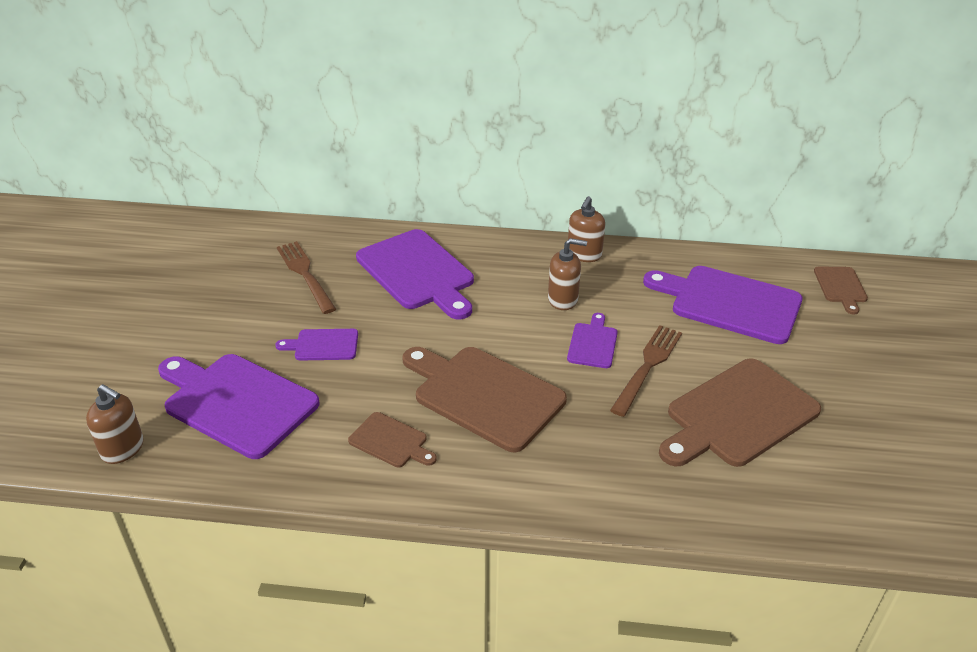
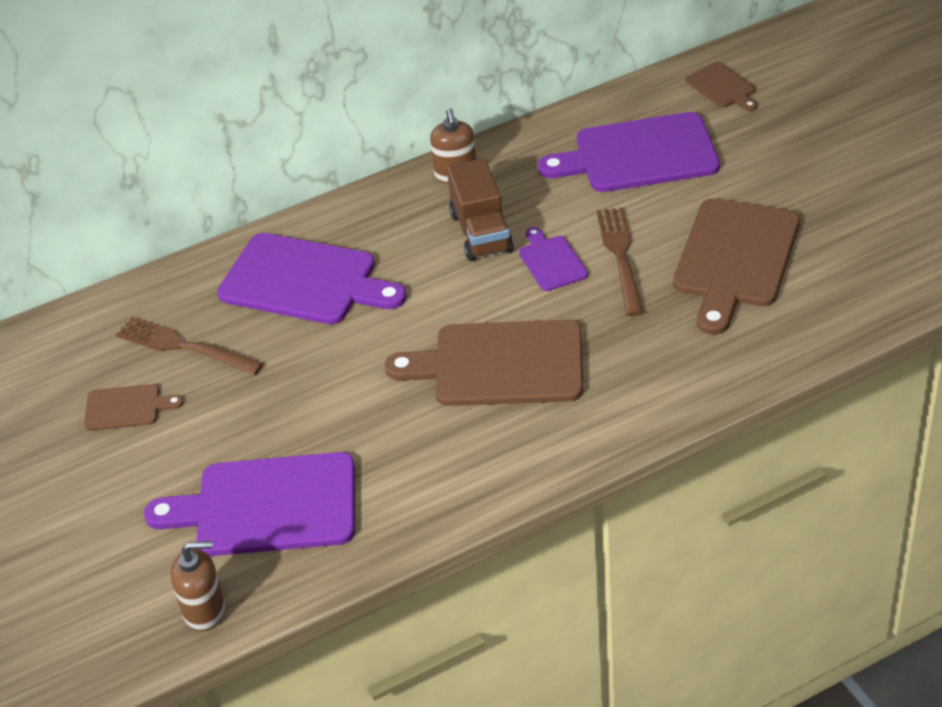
camera: 30 degrees left, 5 degrees up
purple cutting board [275,329,358,361] -> none
brown cutting board [348,412,437,468] -> brown cutting board moved to [84,384,184,431]
brown soap dispenser [548,238,587,310] -> brown truck [447,158,514,261]

